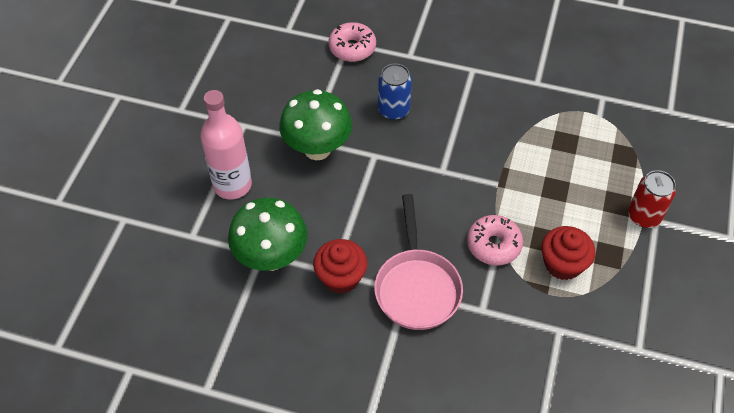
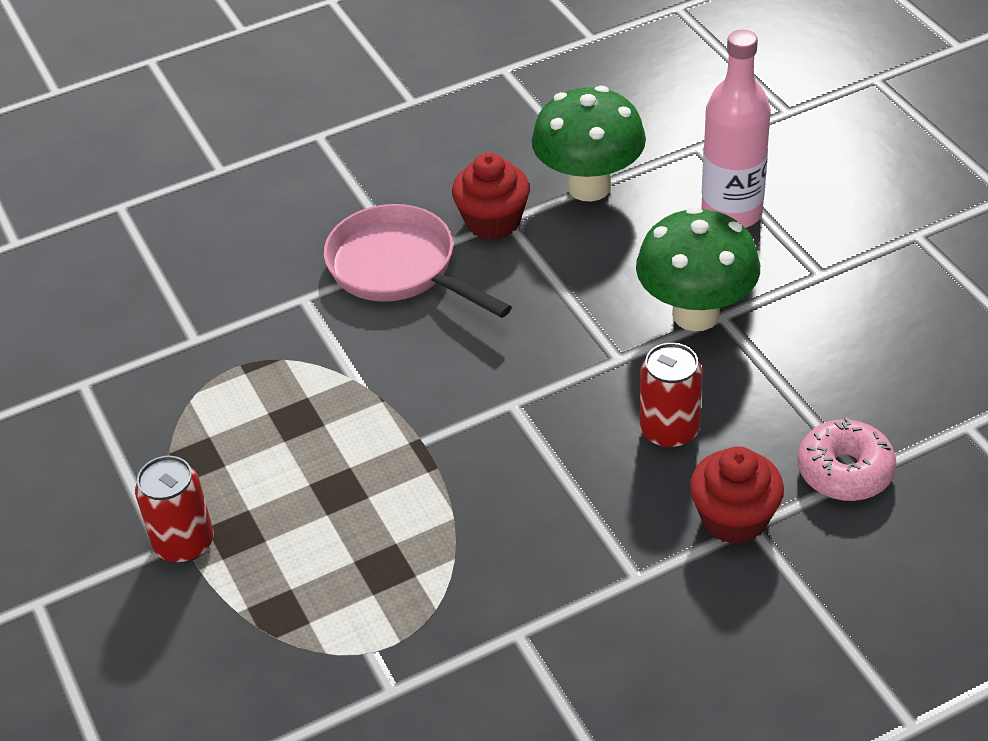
camera: 140 degrees right, 10 degrees down
blue can [378,63,412,120] -> red can [640,343,703,449]
pink donut [467,215,523,265] -> none
red cupcake [541,226,595,280] -> red cupcake moved to [690,446,784,544]

